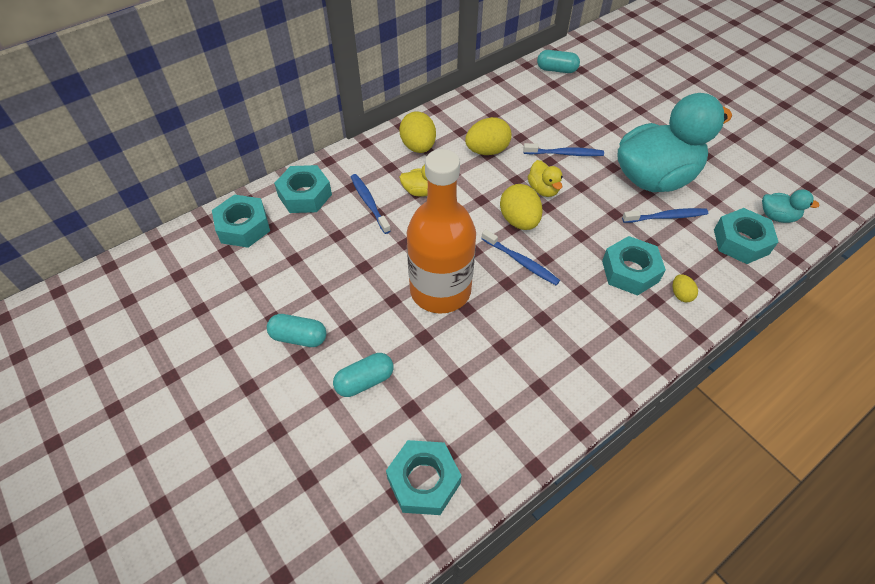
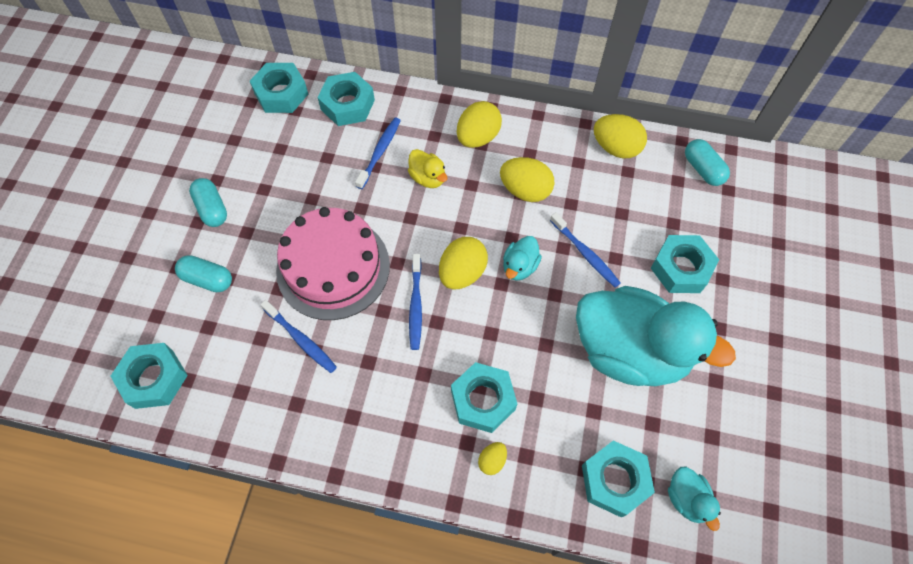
camera: 50 degrees right, 10 degrees up
orange bottle [407,149,476,314] -> pink cake [276,207,390,320]
yellow duck [528,160,563,197] -> turquoise duck [503,236,542,281]
blue toothbrush [622,208,708,223] -> blue toothbrush moved to [260,300,337,373]
none -> yellow egg [594,114,647,159]
none -> turquoise nut [651,235,719,293]

